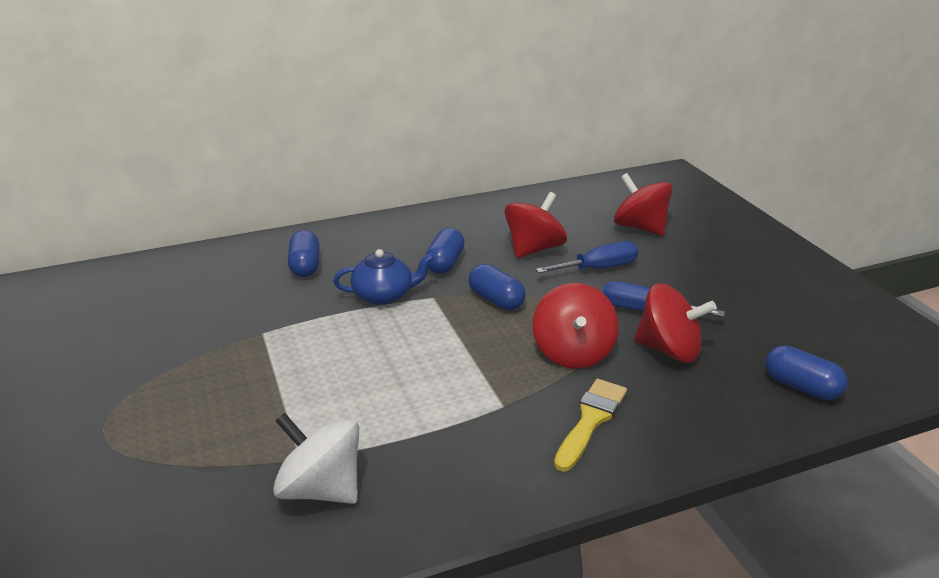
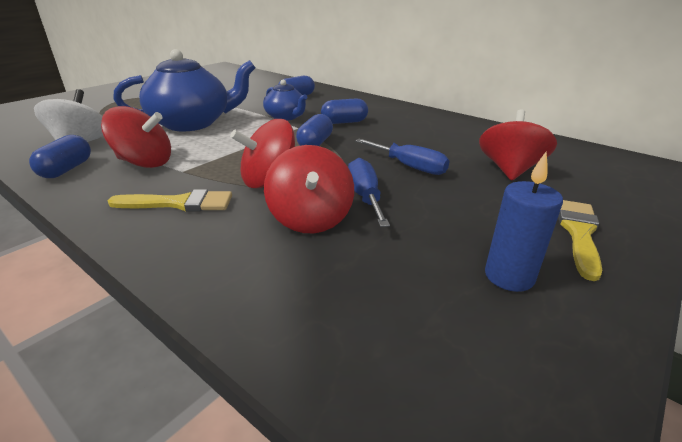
camera: 60 degrees right, 0 degrees up
red spinning top [504,192,567,258] -> red spinning top moved to [101,106,171,168]
blue capsule [765,345,848,400] -> blue capsule moved to [29,135,91,178]
none -> blue teapot [113,49,255,131]
none -> blue candle [485,152,563,292]
none -> yellow brush [558,200,602,281]

